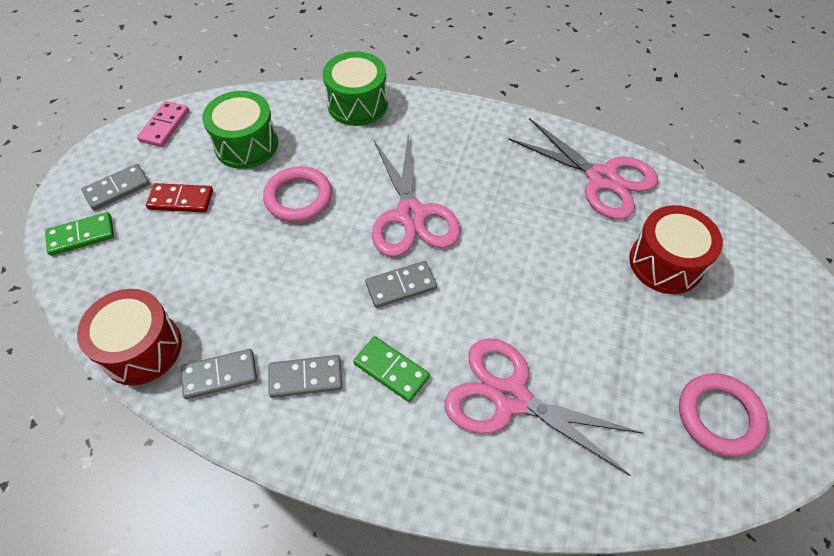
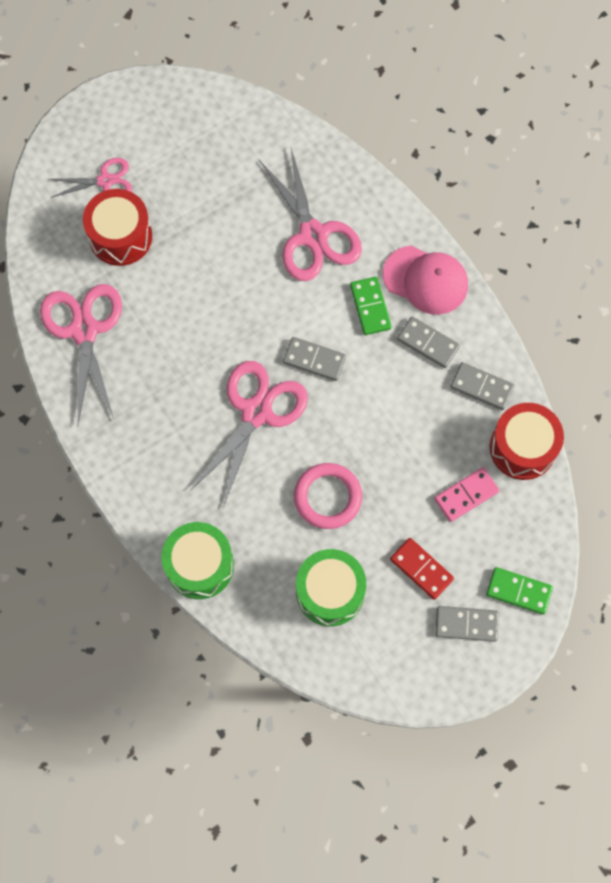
camera: 140 degrees left, 15 degrees up
pink domino [137,101,189,147] -> pink domino moved to [434,467,499,522]
pink ring [679,373,768,457] -> none
none -> pink scissors [49,158,132,198]
none -> pink cap [383,246,468,315]

